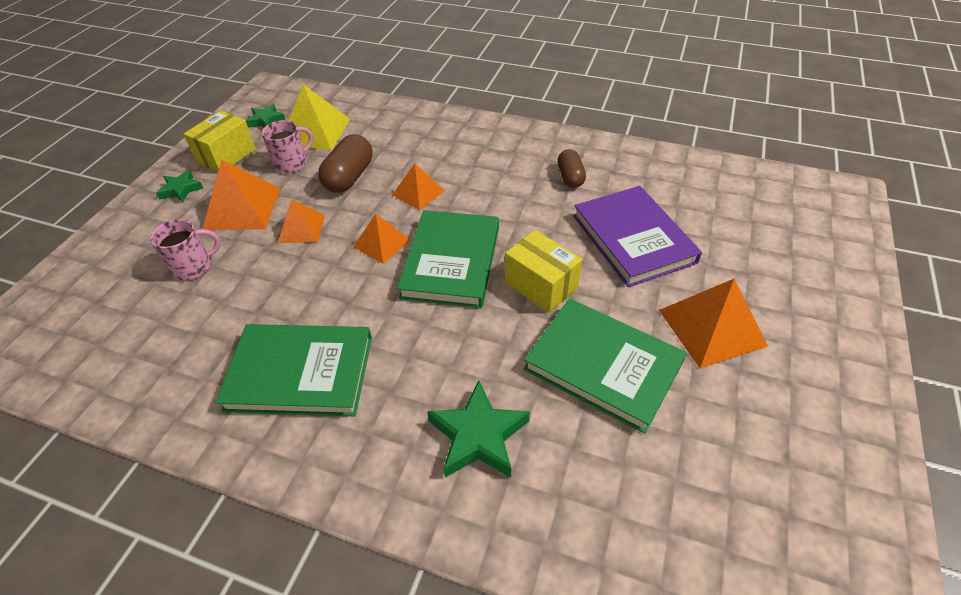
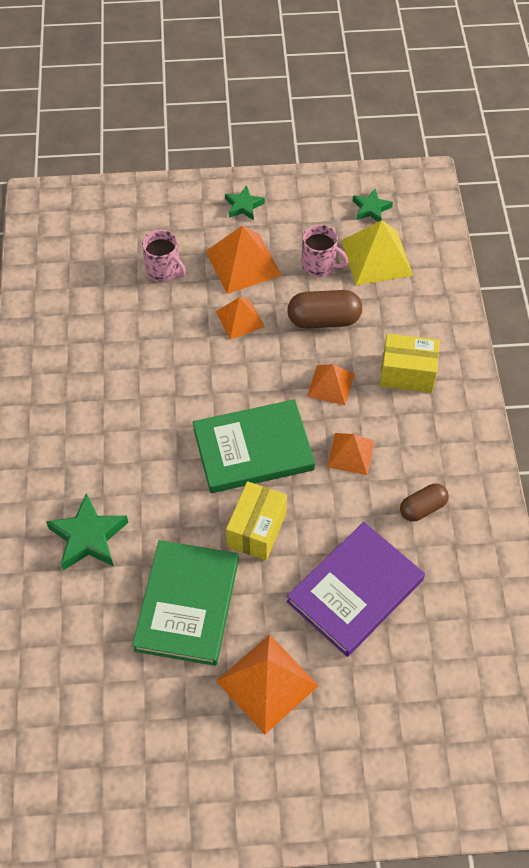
camera: 65 degrees right, 10 degrees up
yellow box [183,110,256,172] -> yellow box moved to [380,334,440,393]
green book [215,324,372,416] -> none
orange pyramid [353,214,410,264] -> orange pyramid moved to [327,433,374,475]

